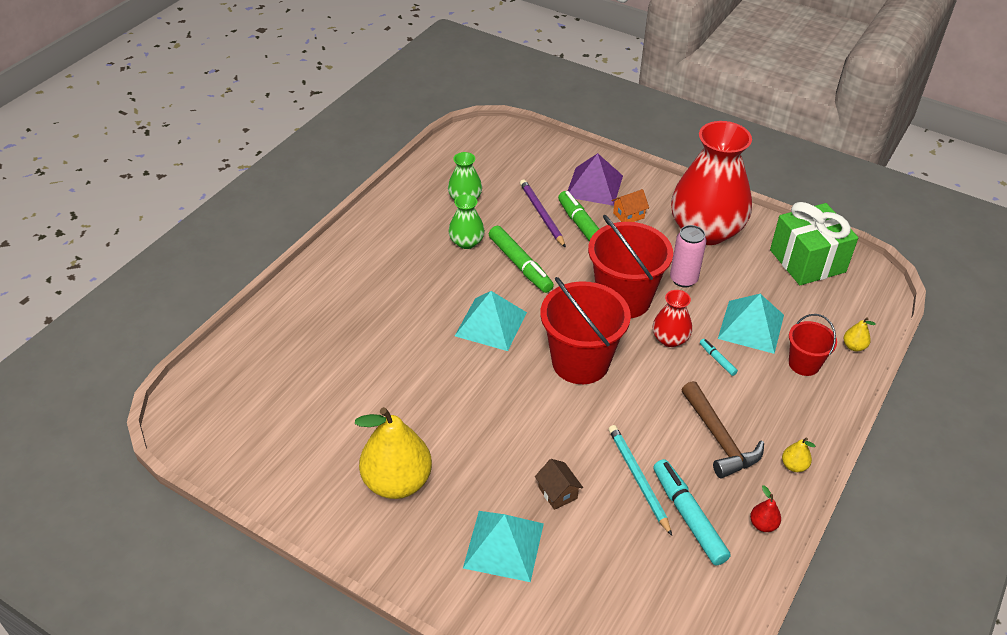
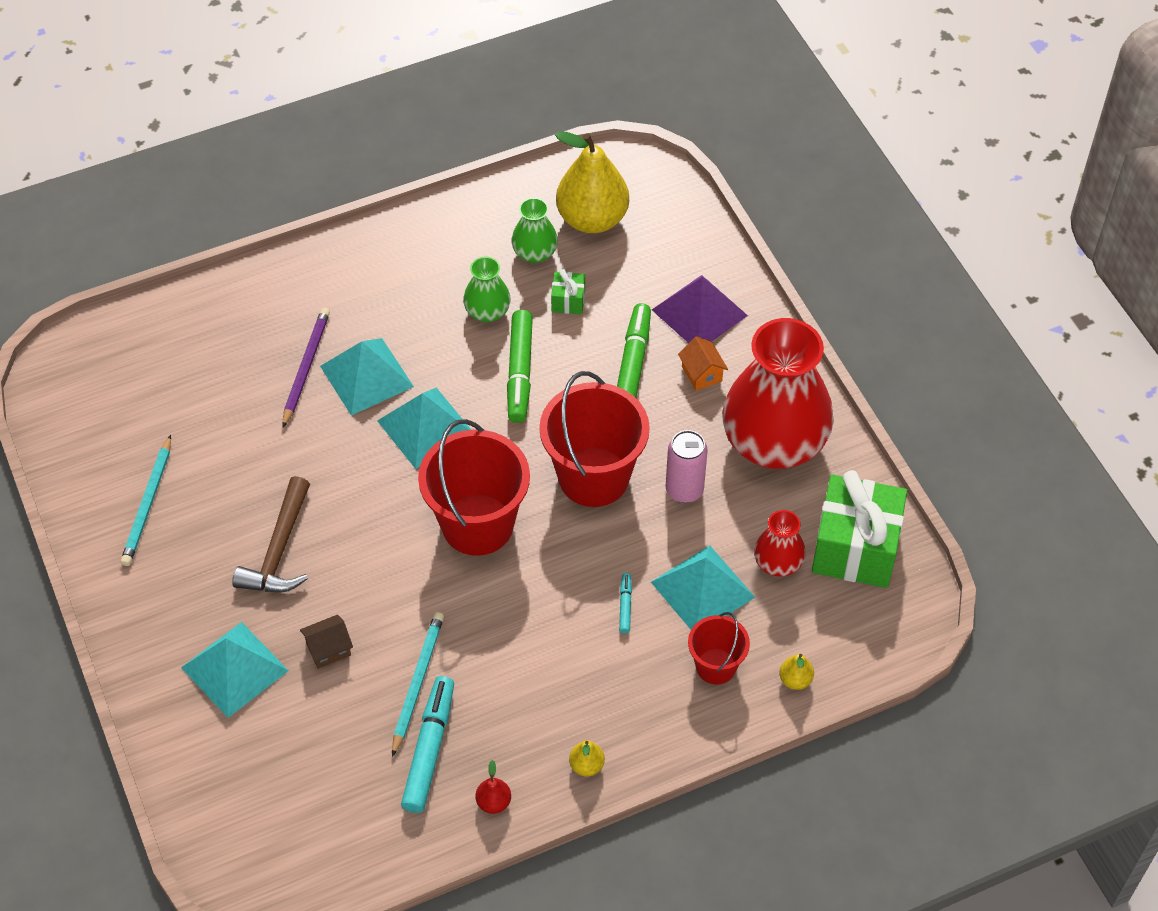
camera: 35 degrees right, 10 degrees up
yellow pear [355,407,432,499] -> yellow pear moved to [555,131,629,233]
purple pencil [520,179,566,248] -> purple pencil moved to [282,308,330,427]
brown house [535,459,583,510] -> brown house turned 60 degrees clockwise [300,615,353,669]
orange house [611,189,649,222] -> orange house turned 60 degrees clockwise [678,336,728,391]
red vase [653,290,692,347] -> red vase moved to [754,510,806,577]
brown hammer [682,381,764,479] -> brown hammer moved to [232,476,310,592]
none -> turquoise pencil [120,435,171,566]
none -> turquoise pyramid [320,338,414,416]
none -> green gift [551,268,585,314]

